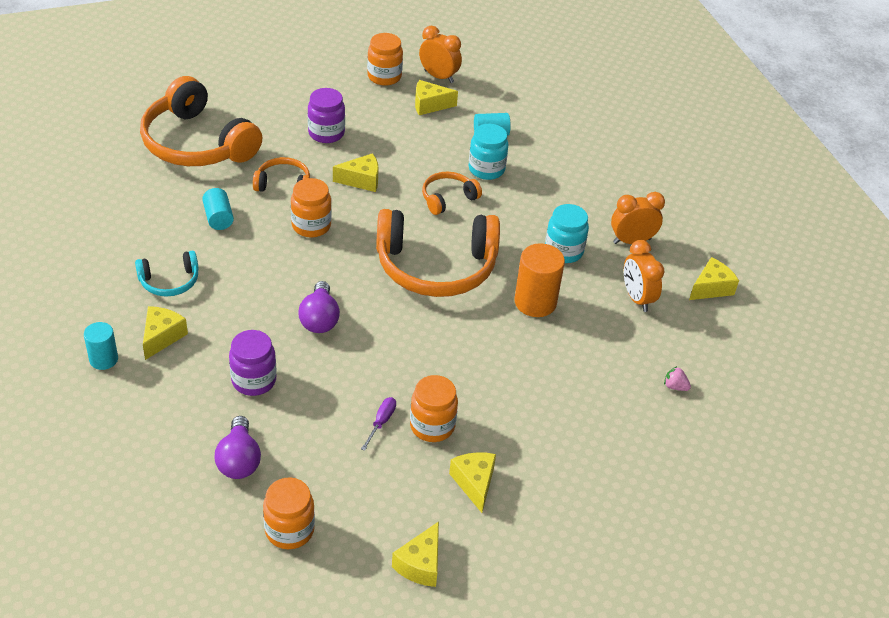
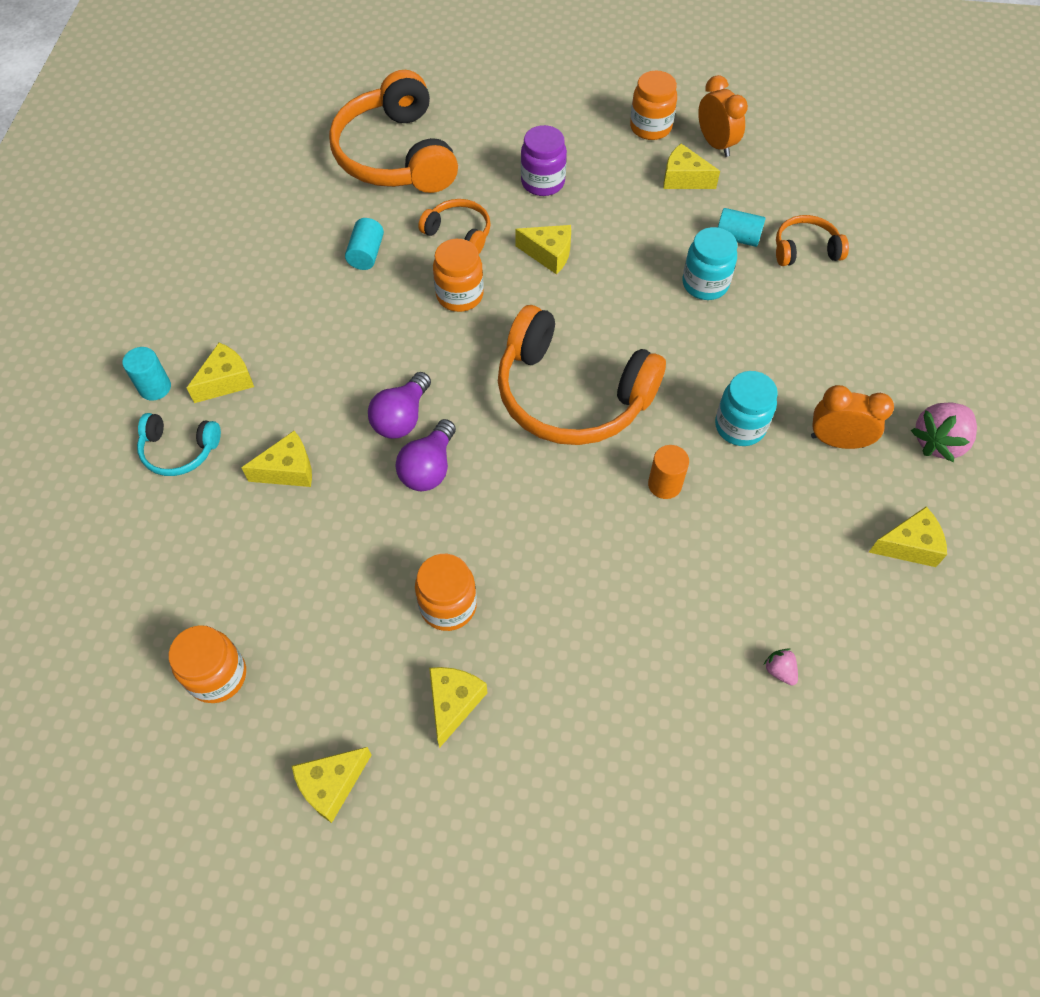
camera: 30 degrees right, 15 degrees up
turquoise headphones [135,250,199,297] -> turquoise headphones moved to [137,413,221,476]
purple light bulb [215,416,261,479] -> purple light bulb moved to [395,419,456,491]
purple jar [229,330,276,396] -> yellow cheese [241,431,312,487]
purple screwdriver [361,397,396,451] -> none
orange headphones [422,172,482,215] -> orange headphones moved to [776,215,849,266]
orange cylinder [515,243,565,317] -> orange cylinder [648,445,689,499], size x0.61
orange clock [624,240,664,312] -> none
none -> pink strawberry [911,403,977,462]

